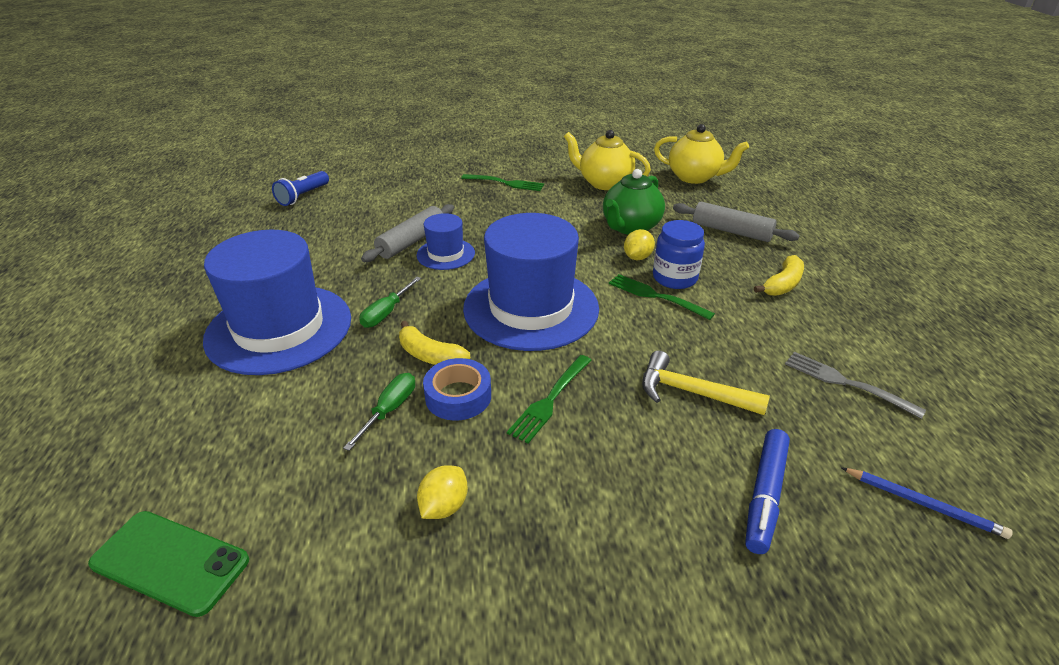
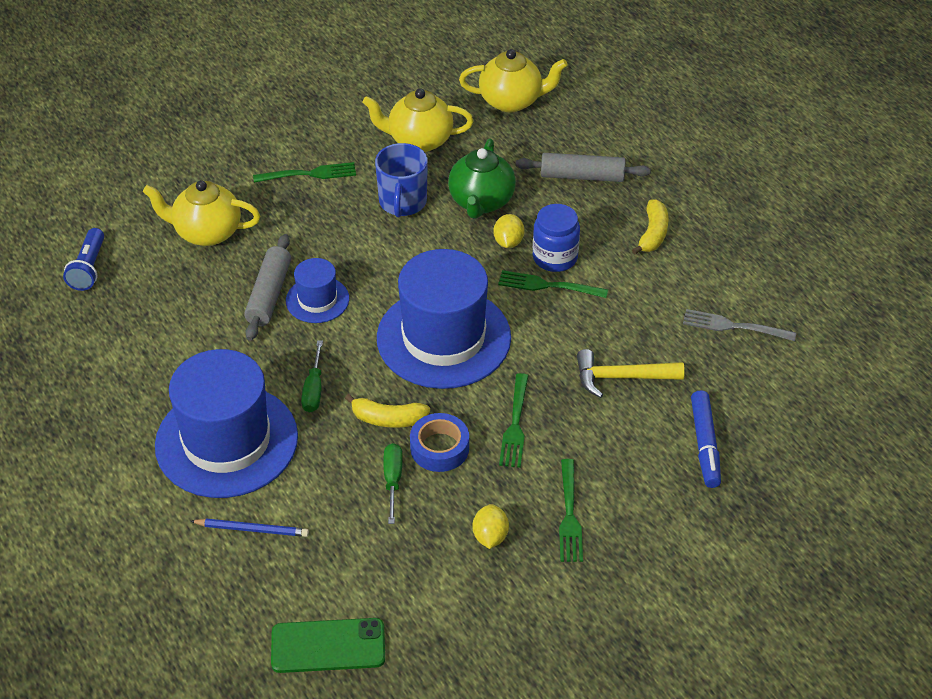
camera: 25 degrees left, 10 degrees up
blue pencil [841,467,1013,539] -> blue pencil moved to [190,518,309,537]
none -> yellow teapot [143,180,260,246]
none -> blue mug [375,143,428,217]
none -> green fork [559,459,583,562]

